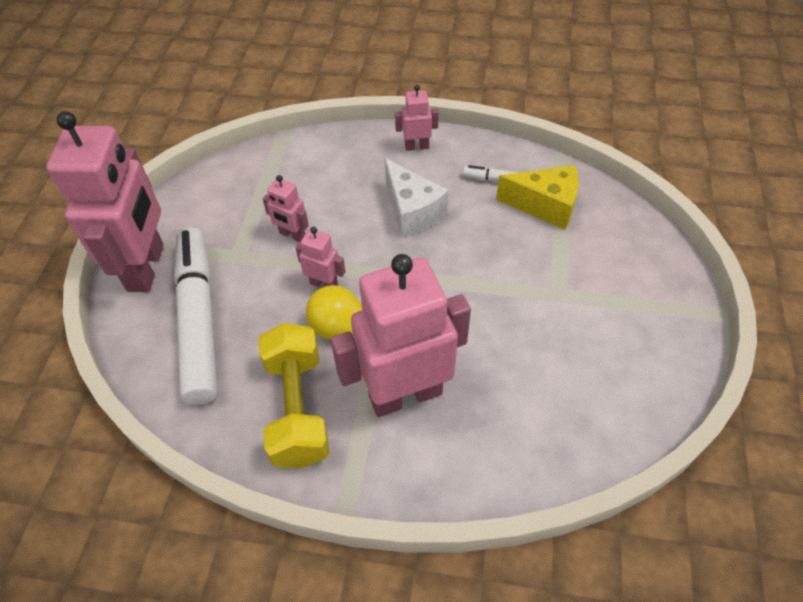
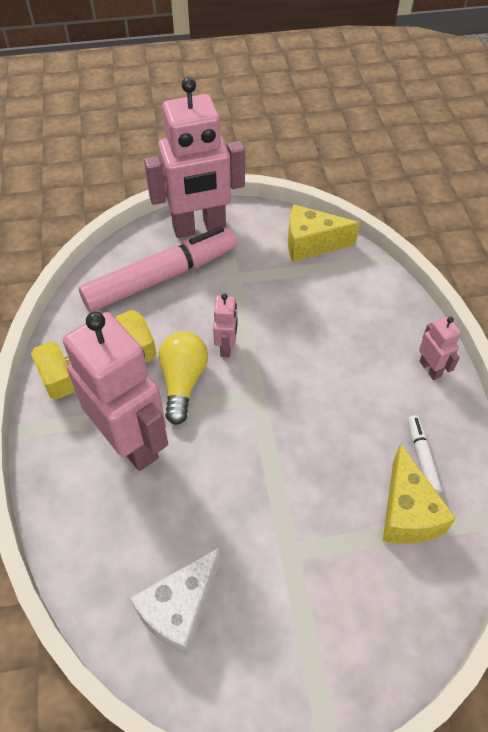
camera: 70 degrees right, 0 degrees up
white marker [174,227,217,405] -> pink marker [79,226,237,312]
pink robot [263,175,309,242] -> none
white cheese [385,158,448,237] -> white cheese moved to [130,547,220,656]
none -> yellow cheese [288,204,360,262]

